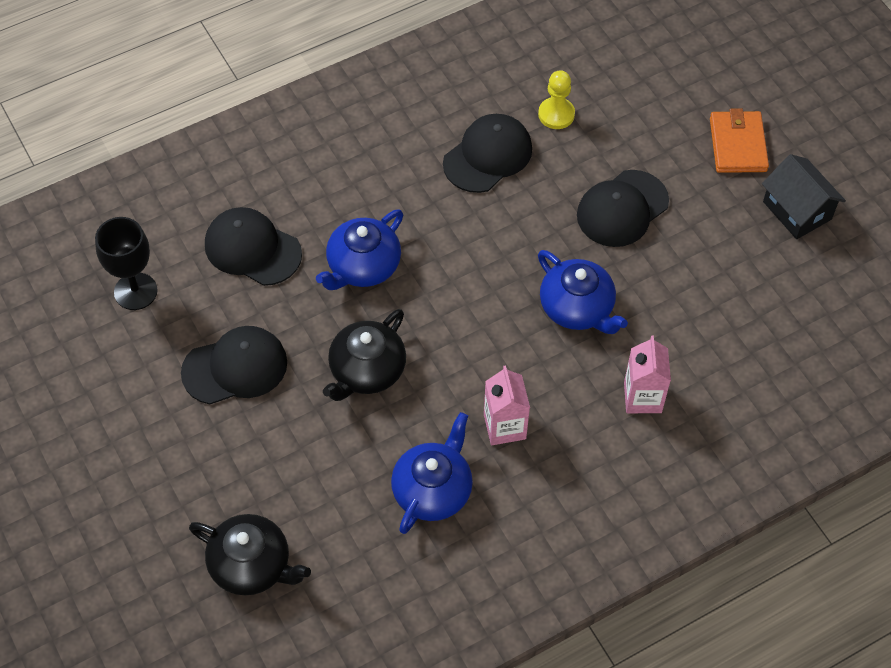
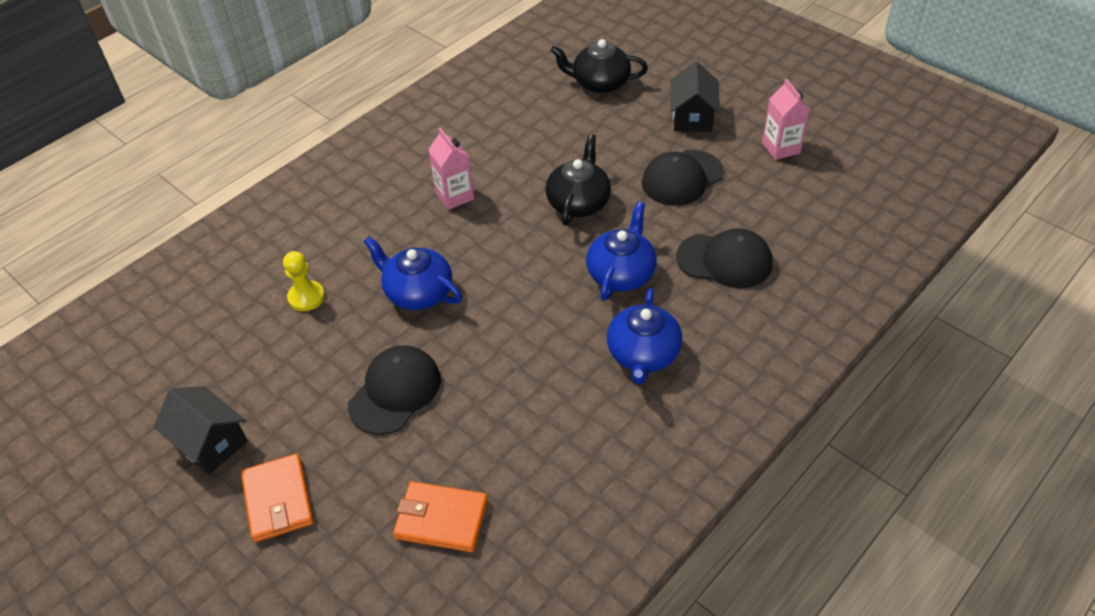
camera: 165 degrees right, 10 degrees down
black goblet [95,217,158,310] -> none
blue teapot [391,412,473,534] -> blue teapot moved to [607,288,682,385]
black cap [443,114,532,193] -> none
yellow pawn [538,70,575,129] -> yellow pawn moved to [283,251,325,311]
pink carton [624,336,671,413] -> pink carton moved to [762,79,810,160]
none -> orange wallet [393,481,488,552]
none -> black house [671,61,720,132]

